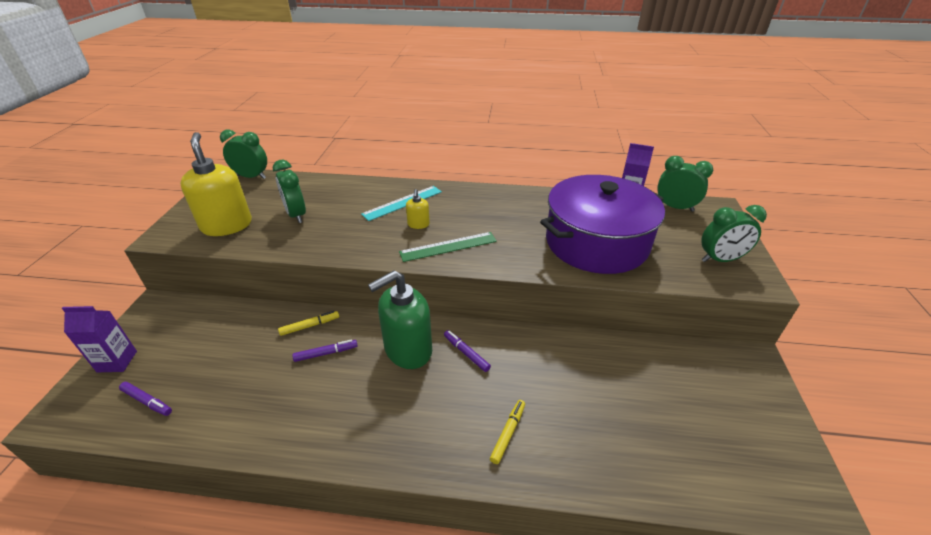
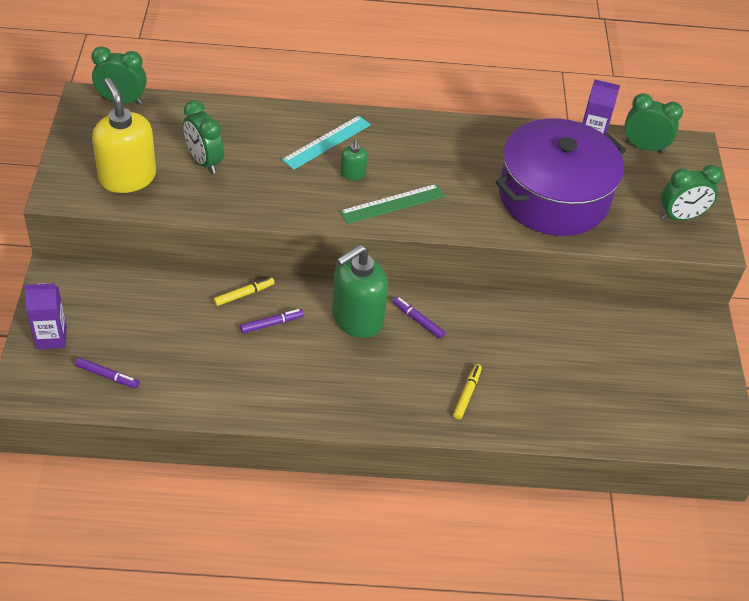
camera: 10 degrees left, 10 degrees up
yellow soap dispenser [406,189,430,229] -> green soap dispenser [340,139,367,180]

